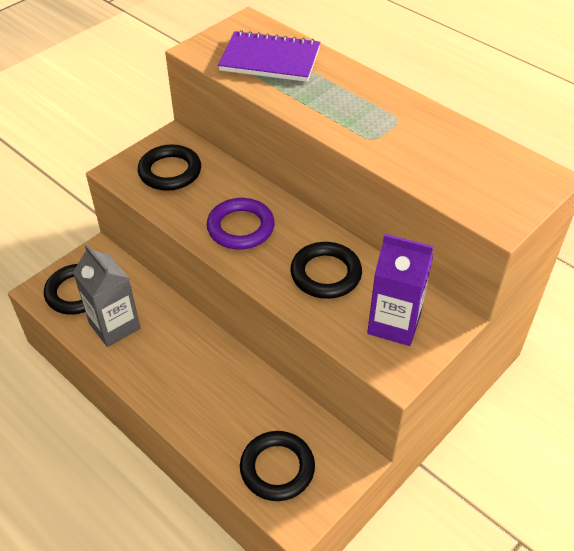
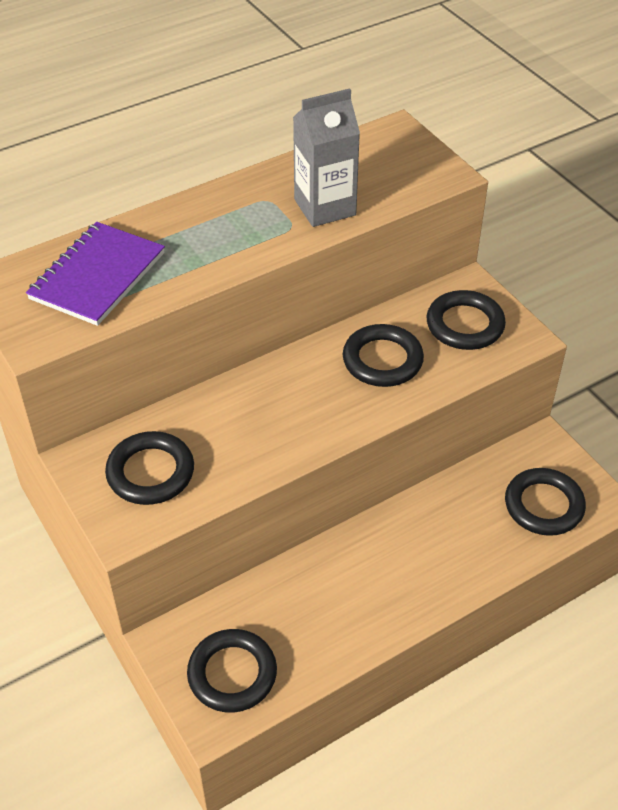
camera: 75 degrees left, 0 degrees up
grey carton [73,244,140,347] -> grey carton moved to [293,88,360,227]
purple ring [207,198,275,249] -> none
purple carton [367,234,434,346] -> black ring [427,290,506,350]

